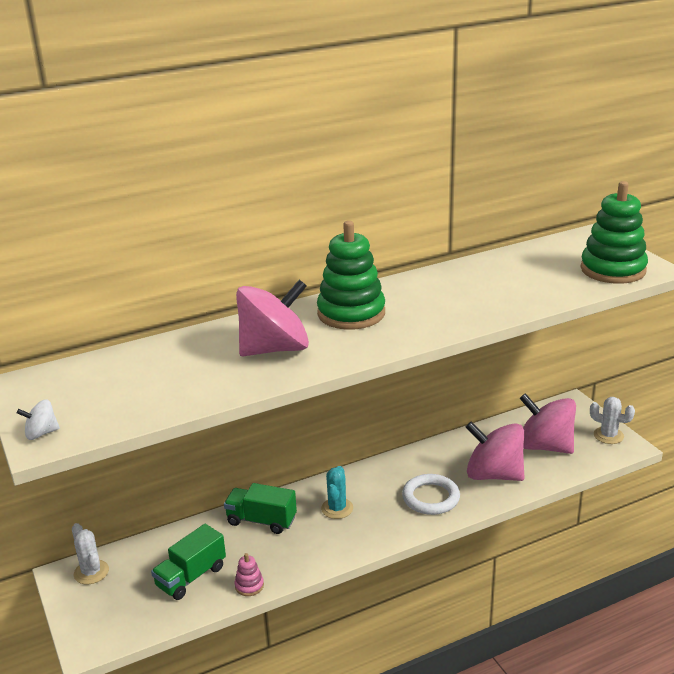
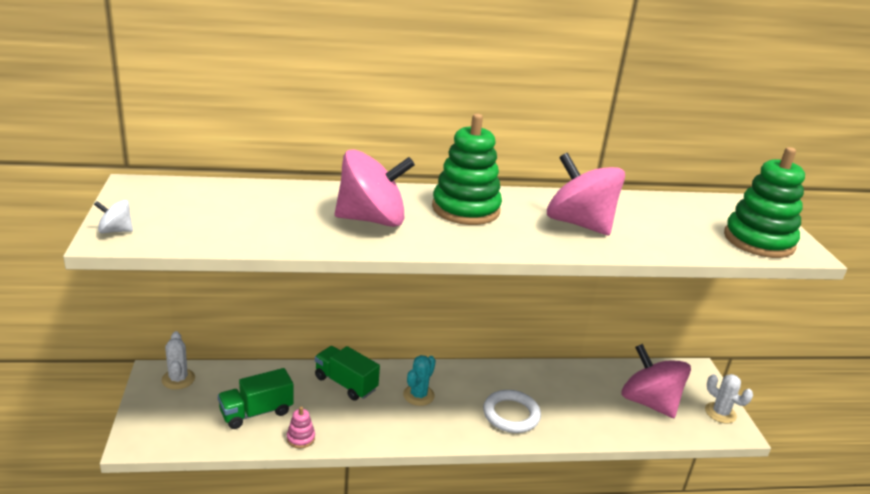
camera: 15 degrees right, 0 degrees up
pink spinning top [466,422,524,481] -> pink spinning top moved to [547,153,625,236]

